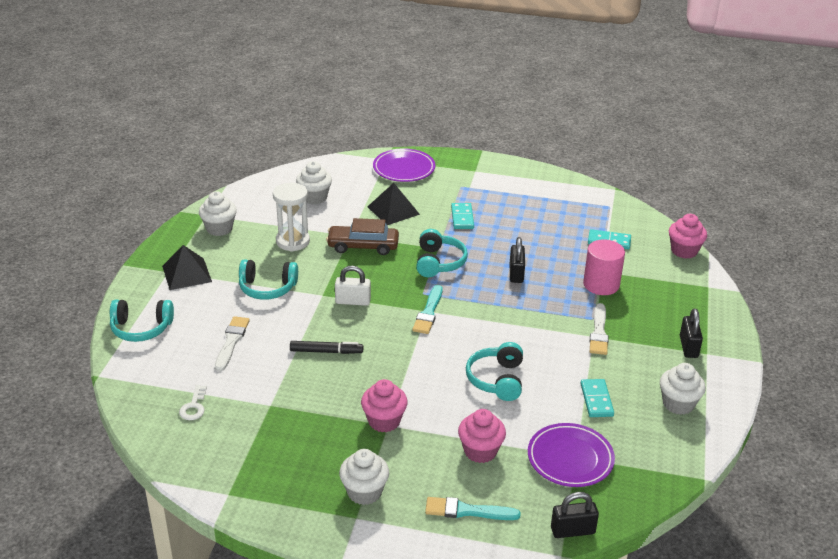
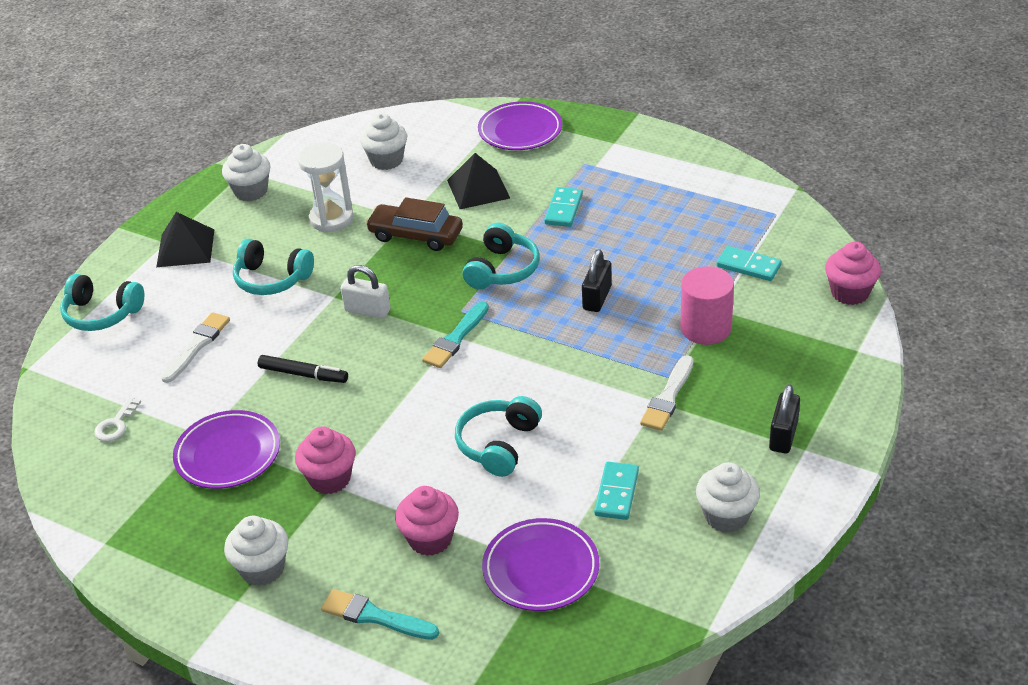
camera: 20 degrees right, 5 degrees up
black padlock [551,492,599,538] -> none
none -> purple plate [173,410,280,489]

